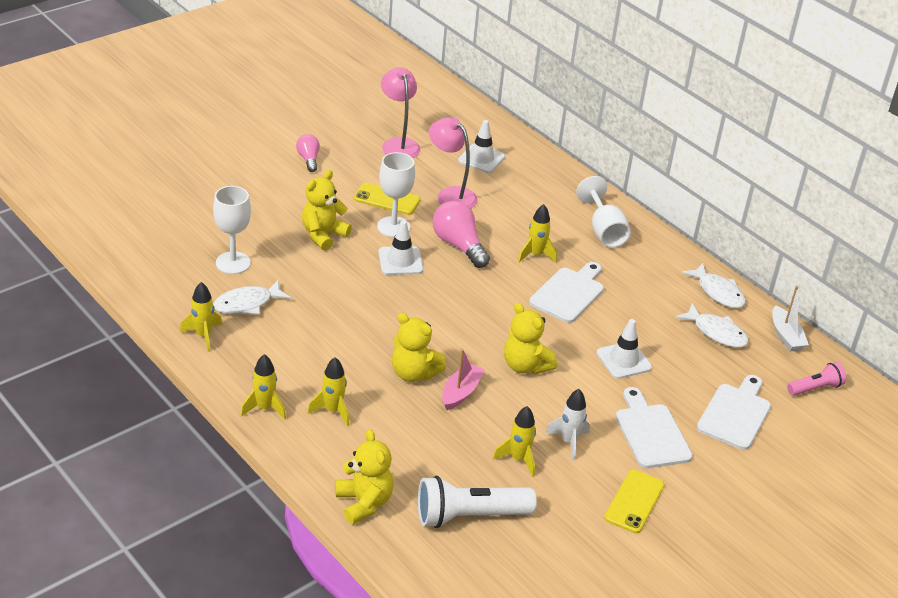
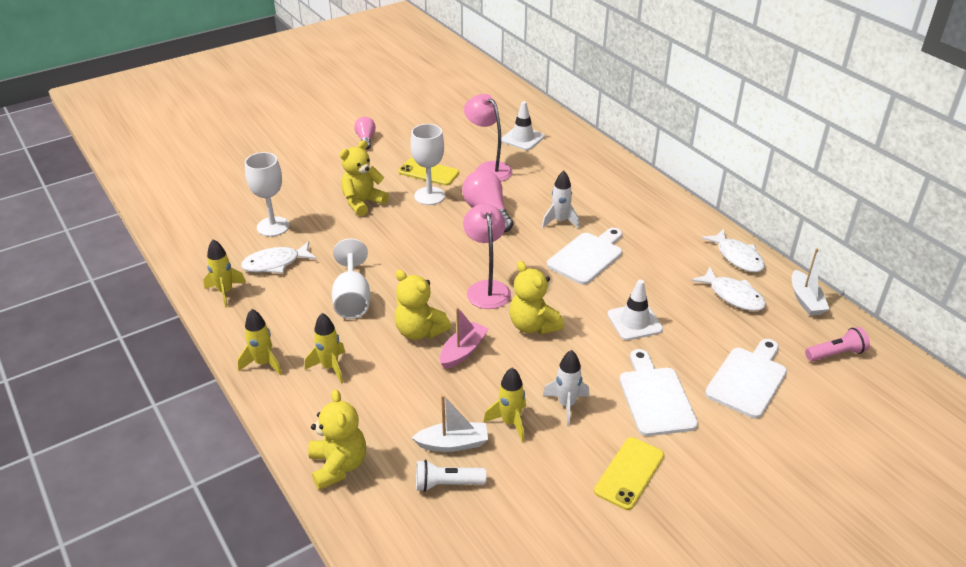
camera: 10 degrees right, 0 degrees up
white traffic cone [378,220,423,275] -> none
pink lamp [381,67,421,158] -> pink lamp moved to [463,204,511,309]
white flashlight [418,476,537,528] -> white flashlight [416,460,487,492], size x0.57
yellow rocket [518,204,557,262] -> white rocket [542,170,580,228]
white goblet [576,176,631,248] -> white goblet moved to [332,238,370,319]
none -> white boat [412,395,488,452]

